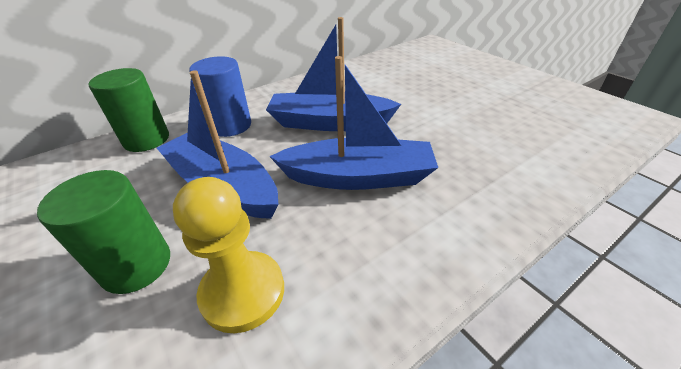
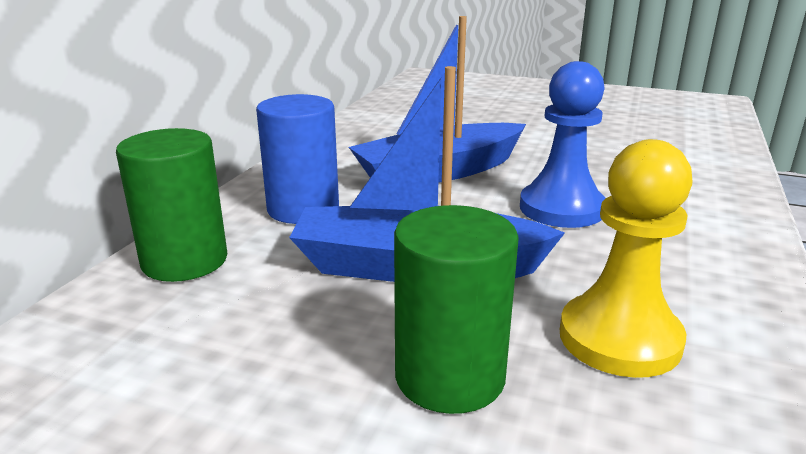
camera: 35 degrees left, 15 degrees down
blue boat [269,56,438,190] -> blue pawn [520,61,606,228]

